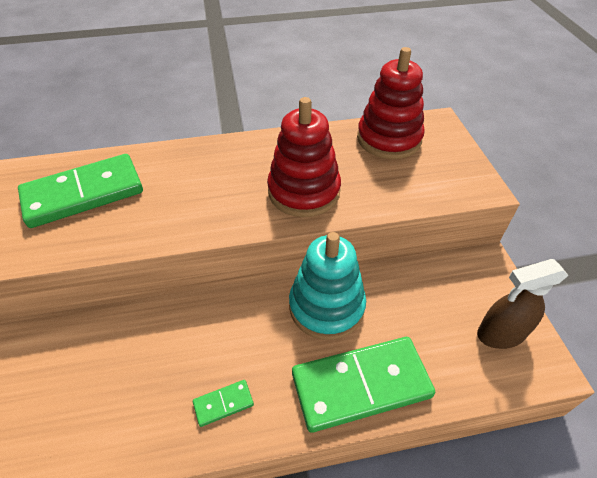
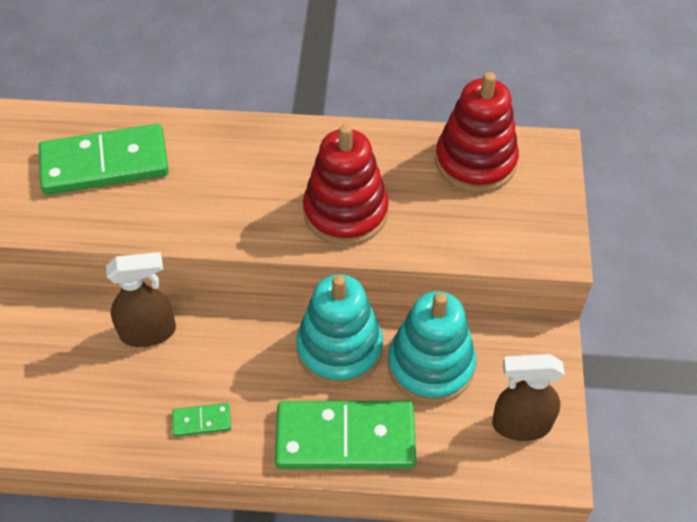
camera: 15 degrees right, 5 degrees up
none -> brown spray bottle [106,252,176,347]
none -> turquoise stacking toy [388,291,476,404]

